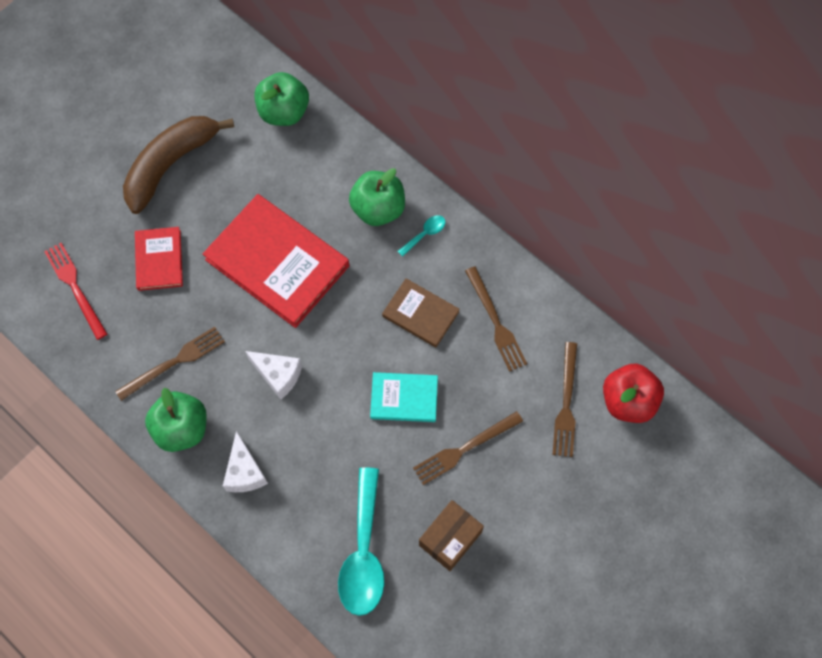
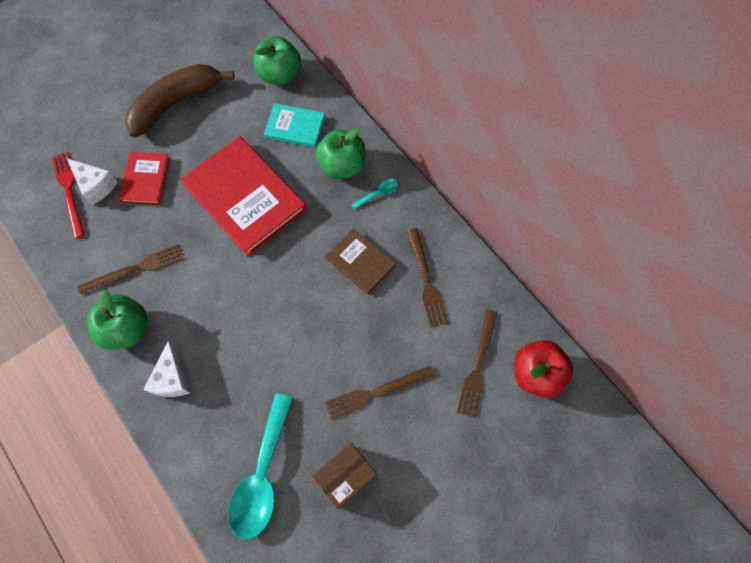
camera: 10 degrees right, 0 degrees up
white cheese [245,351,302,400] -> white cheese moved to [67,158,118,205]
turquoise book [370,372,438,422] -> turquoise book moved to [264,103,325,148]

